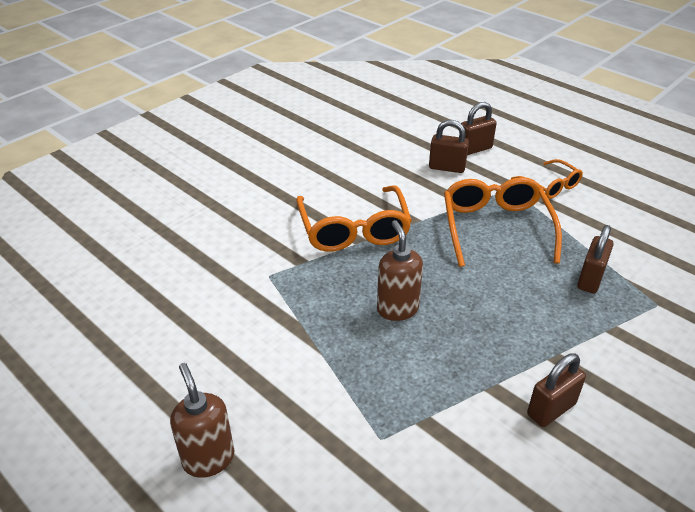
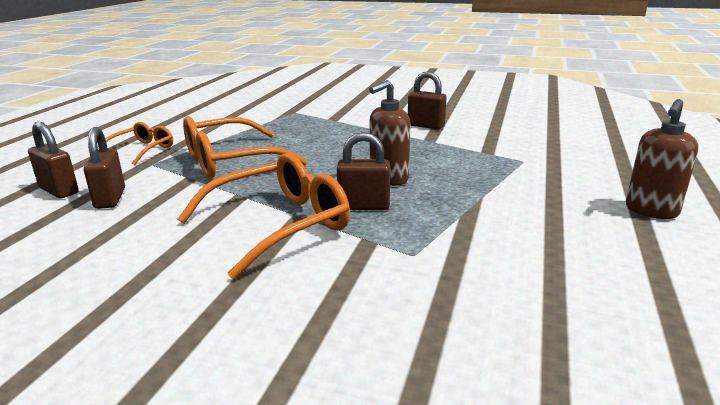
camera: 115 degrees left, 15 degrees down
brown padlock [577,225,614,293] -> brown padlock moved to [337,132,390,210]

